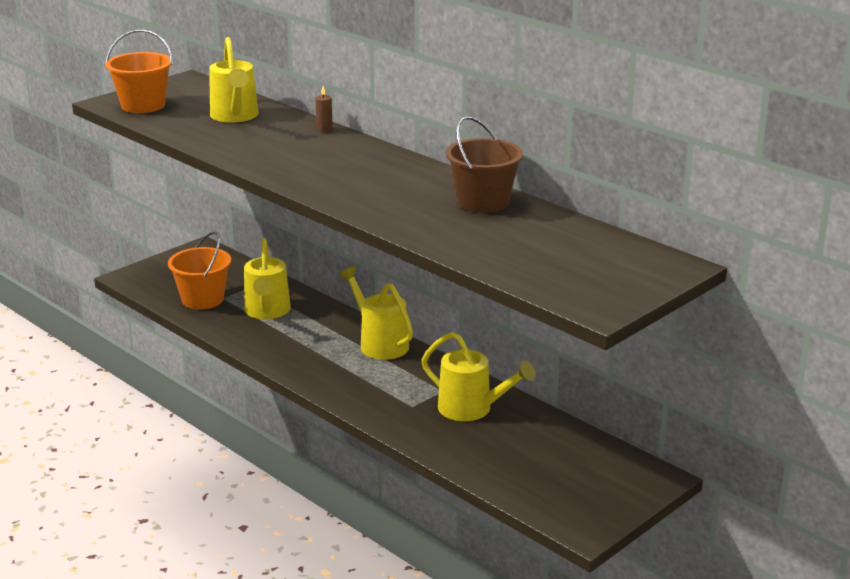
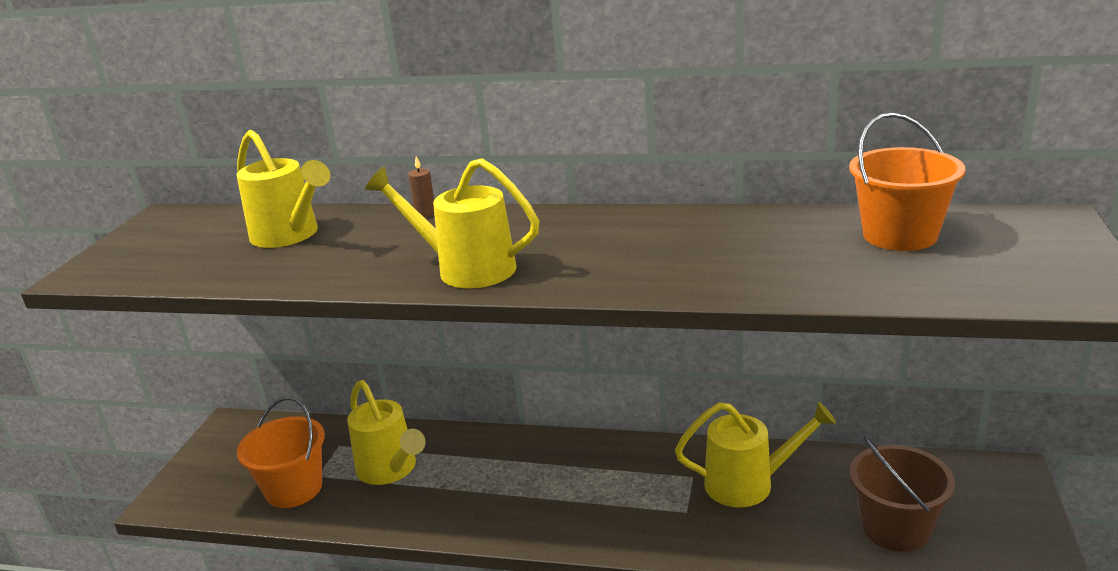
camera: 30 degrees left, 0 degrees up
orange bucket [105,29,173,113] -> orange bucket moved to [849,113,965,251]
yellow watering can [339,266,413,360] -> yellow watering can moved to [365,158,539,288]
brown bucket [446,116,523,213] -> brown bucket moved to [850,435,955,552]

